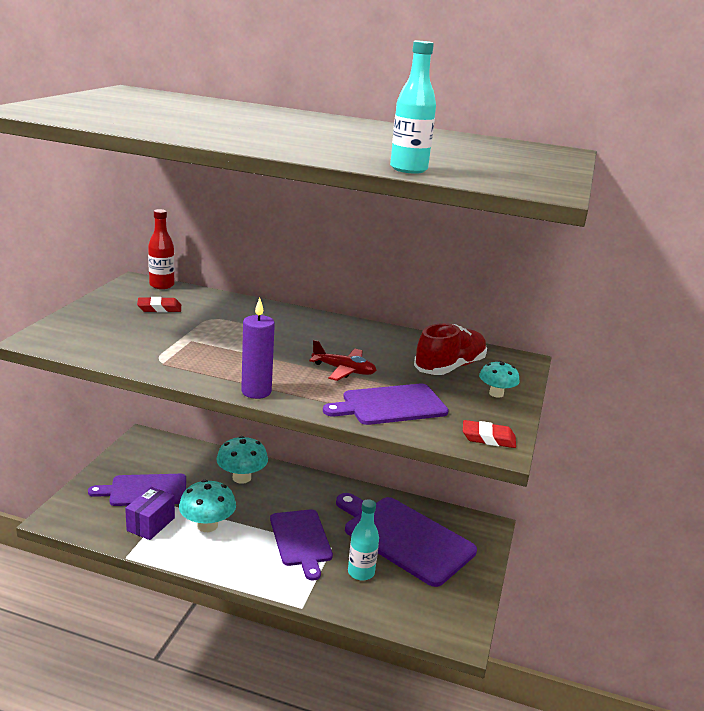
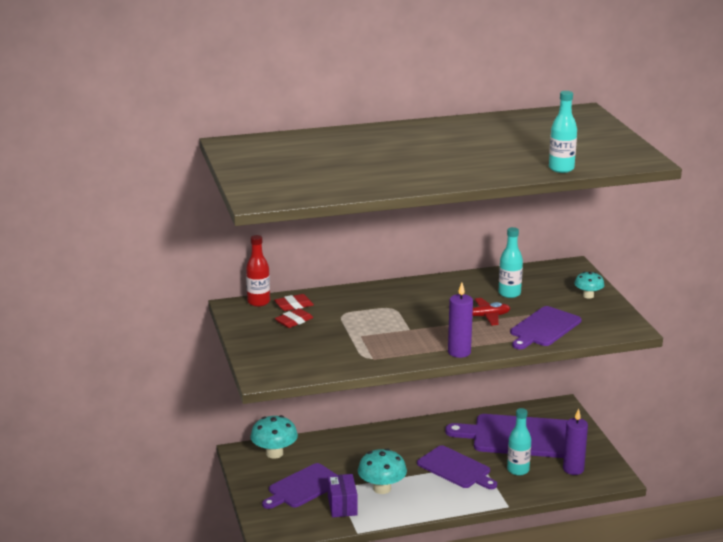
camera: 30 degrees left, 0 degrees up
turquoise mushroom [216,436,268,484] -> turquoise mushroom moved to [250,415,298,459]
red shoe [414,323,487,375] -> none
red eraser [463,420,516,448] -> red eraser moved to [274,294,314,311]
none -> turquoise bottle [498,227,523,298]
none -> purple candle [563,408,588,475]

